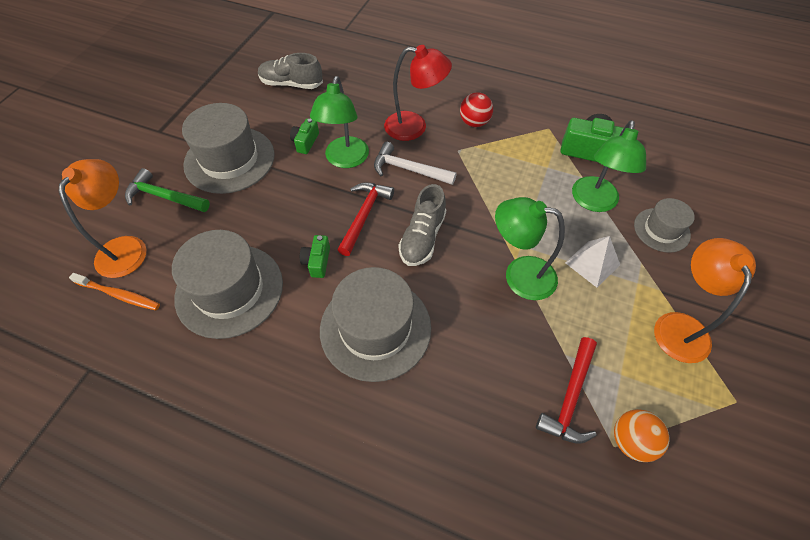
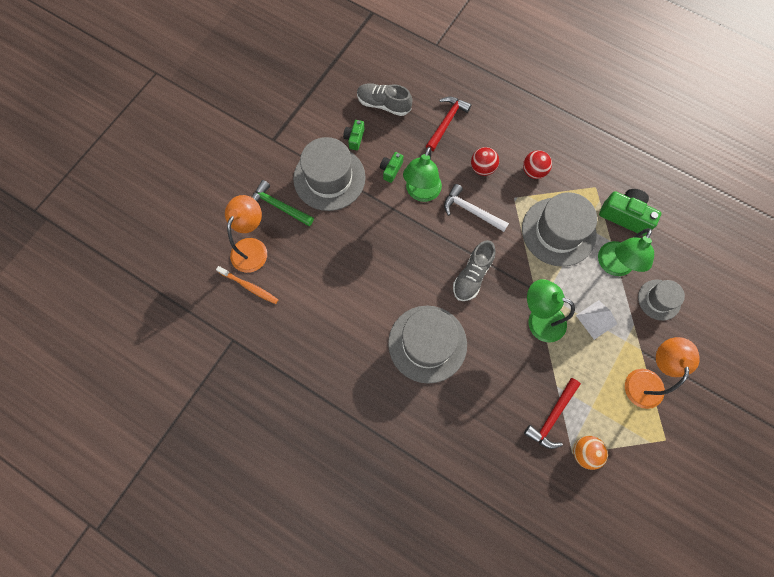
camera: 10 degrees right, 15 degrees up
grey hat [172,230,283,339] -> grey hat moved to [522,192,597,267]
green camera [300,235,330,278] -> green camera moved to [343,120,365,150]
red hammer [338,182,394,256] -> red hammer moved to [426,96,472,151]
red lamp [384,45,452,141] -> red ball [471,147,499,176]

